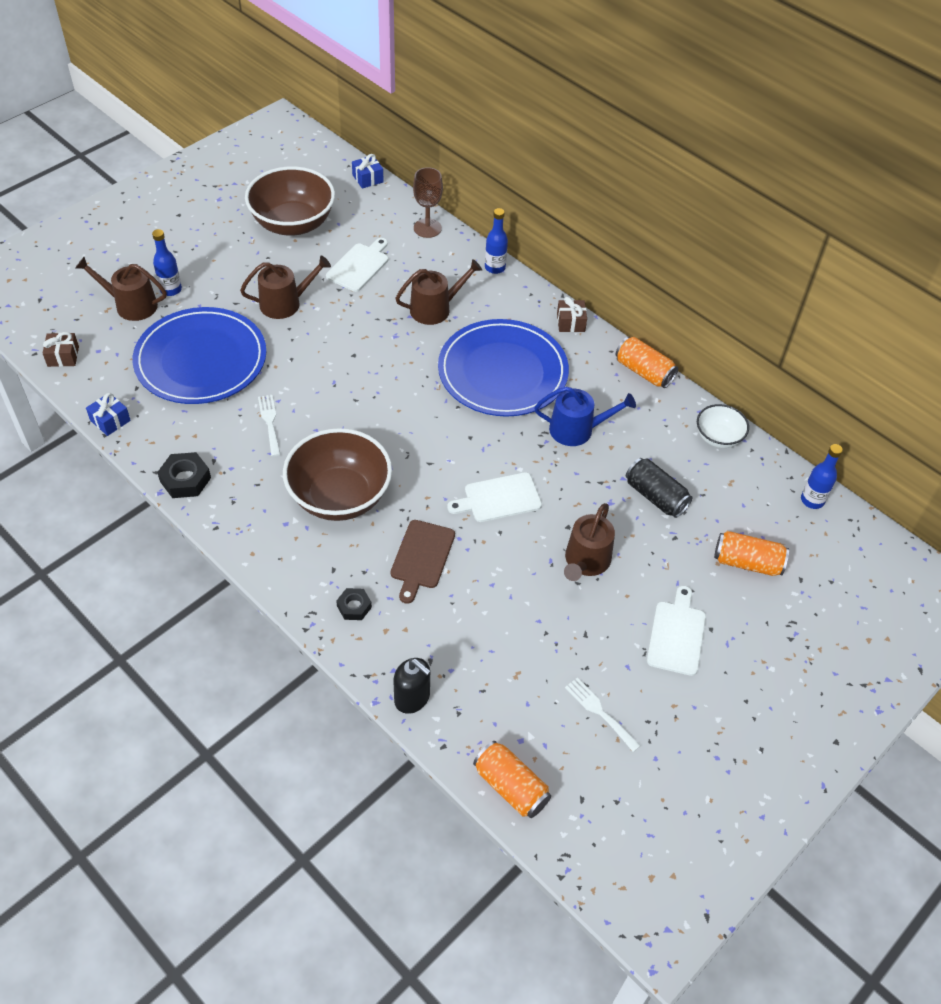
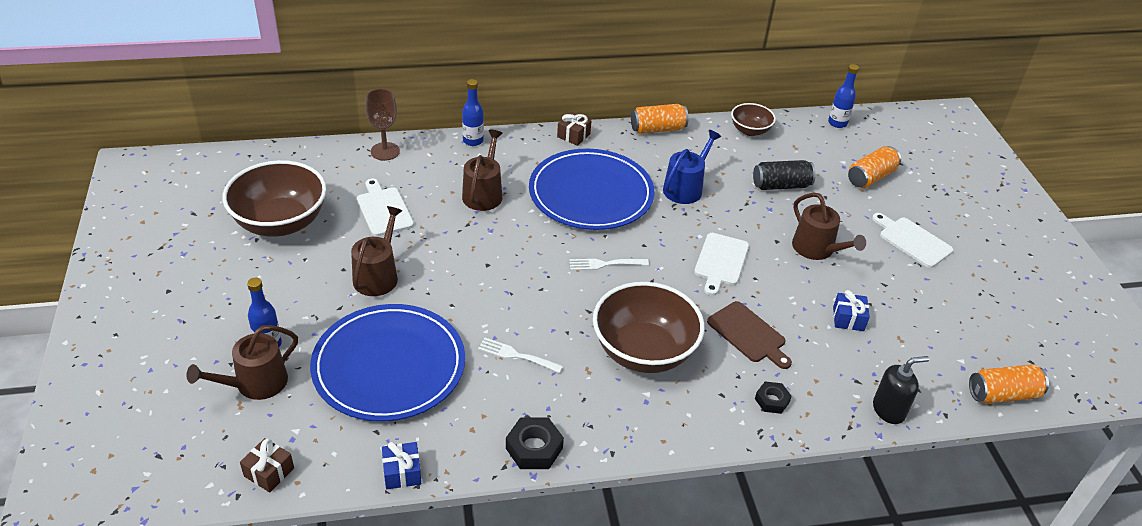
camera: 55 degrees left, 10 degrees down
blue gift [352,154,384,189] -> blue gift moved to [833,290,870,331]
white fork [565,677,641,752] -> white fork moved to [569,259,649,270]
white bowl [697,404,749,448] -> brown bowl [731,103,776,136]

